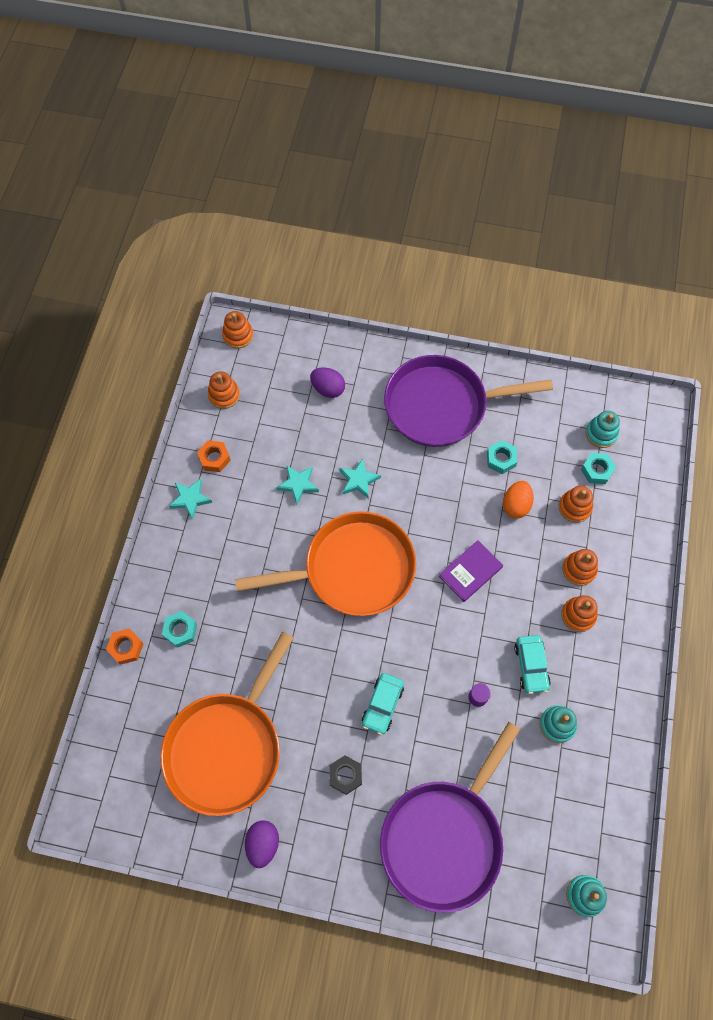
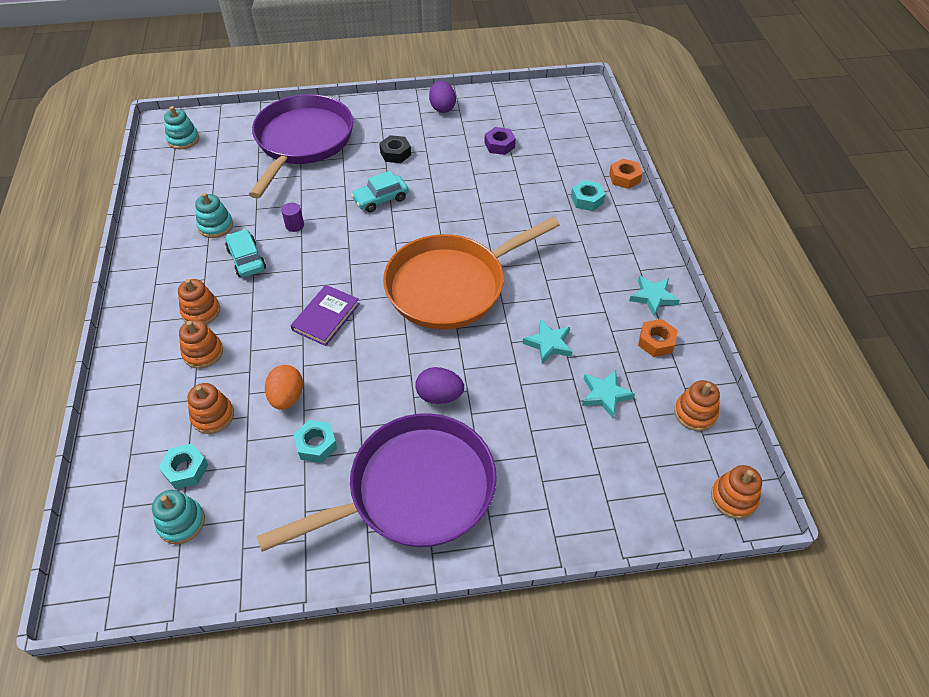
camera: 160 degrees right, 15 degrees down
orange pan [160,632,294,816] -> purple nut [484,127,516,155]
purple egg [310,368,345,398] -> purple egg moved to [415,367,464,404]
turquoise star [339,459,381,498] -> turquoise star moved to [582,370,635,418]
turquoise car [362,673,404,735] -> turquoise car turned 120 degrees counterclockwise [351,171,409,212]

